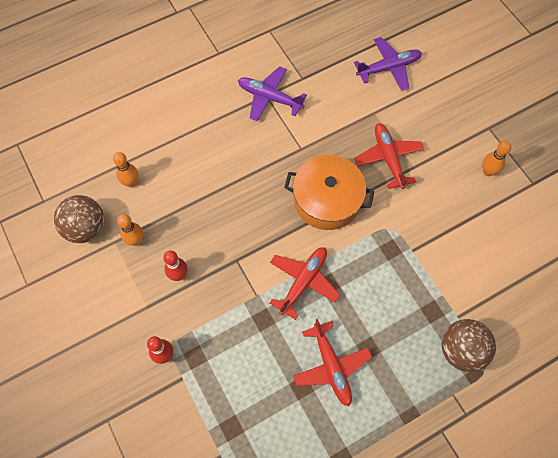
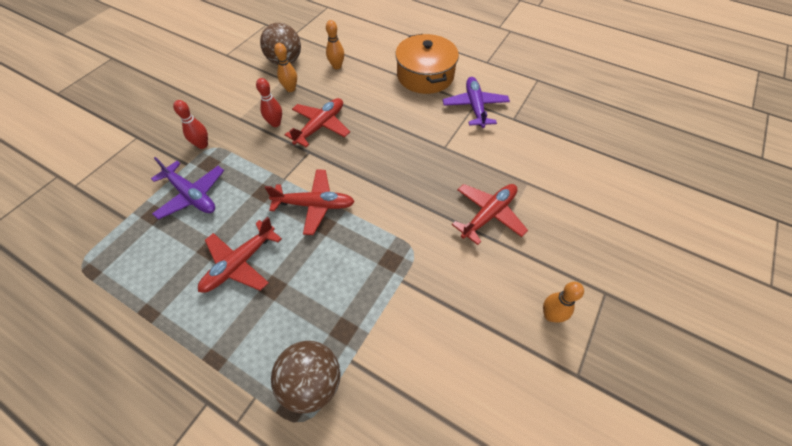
camera: 60 degrees right, 10 degrees down
orange pot [284,155,374,230] -> orange pot moved to [395,34,459,94]
purple plane [354,37,422,91] -> purple plane moved to [151,157,224,220]
none -> red plane [285,98,350,147]

